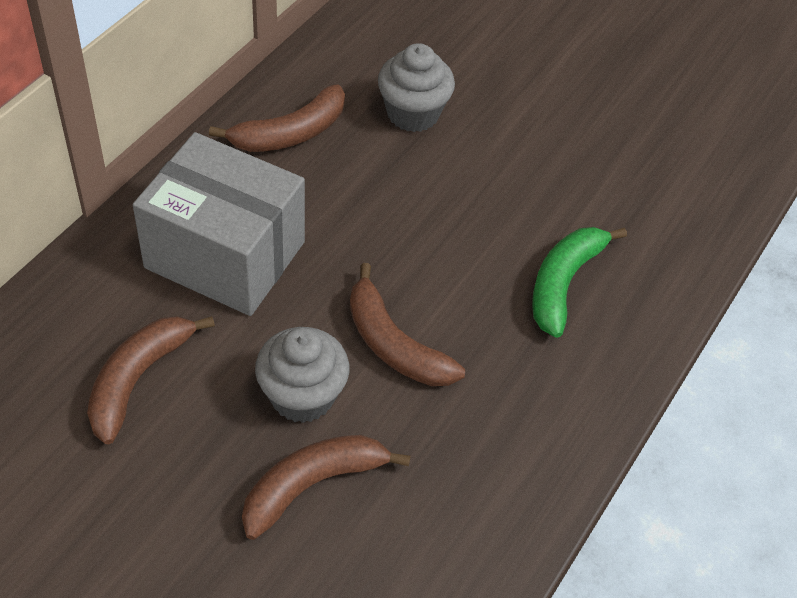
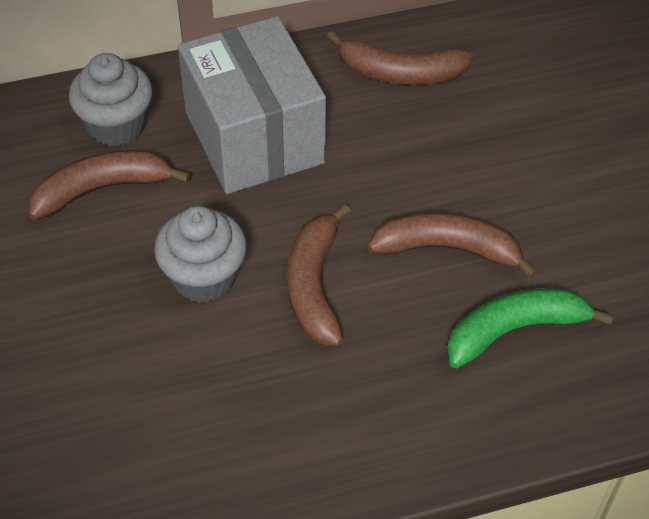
camera: 45 degrees right, 0 degrees up
brown banana [242,435,411,540] -> brown banana moved to [368,212,538,278]
grey cupcake [378,43,455,132] -> grey cupcake moved to [69,53,153,146]

